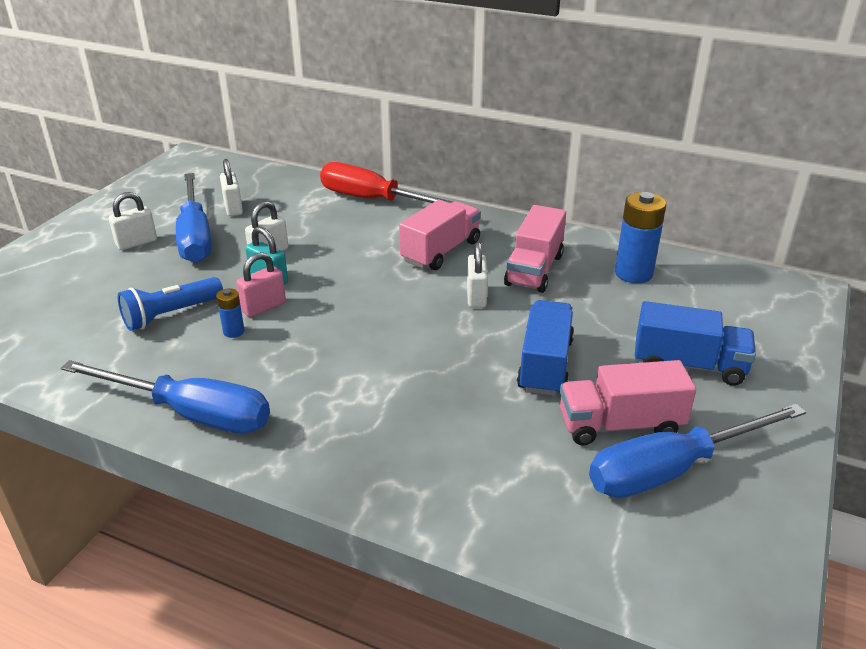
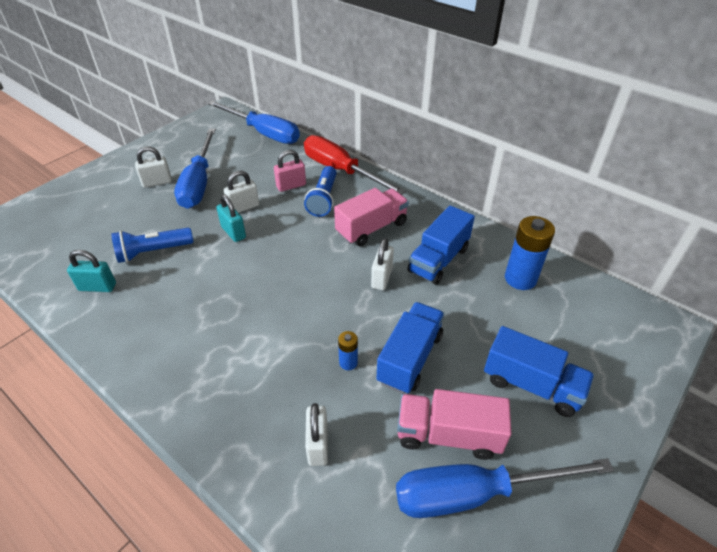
camera: 15 degrees right, 10 degrees up
blue screwdriver [61,360,270,434] -> blue screwdriver moved to [208,101,300,144]
blue battery [216,288,245,338] -> blue battery moved to [338,331,358,370]
white padlock [220,159,243,216] -> white padlock moved to [305,403,328,466]
pink padlock [237,252,286,317] -> pink padlock moved to [274,150,306,192]
pink truck [504,205,566,293] -> blue truck [407,206,475,285]
none -> turquoise padlock [67,250,116,292]
none -> blue flashlight [304,166,337,217]

